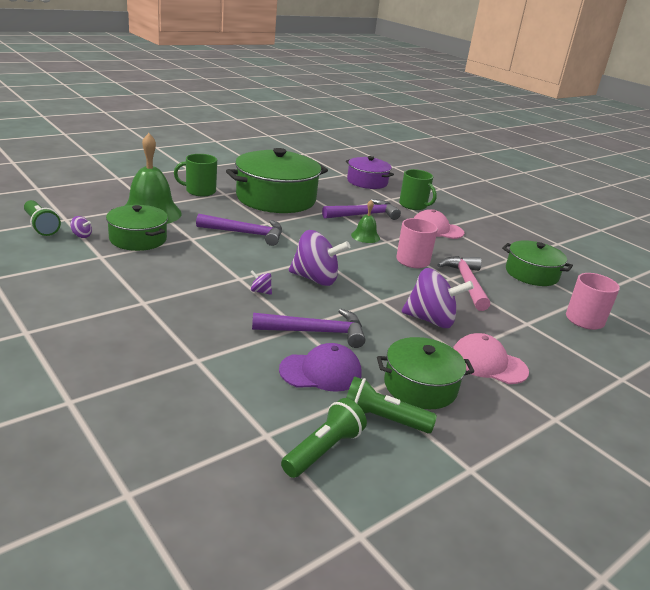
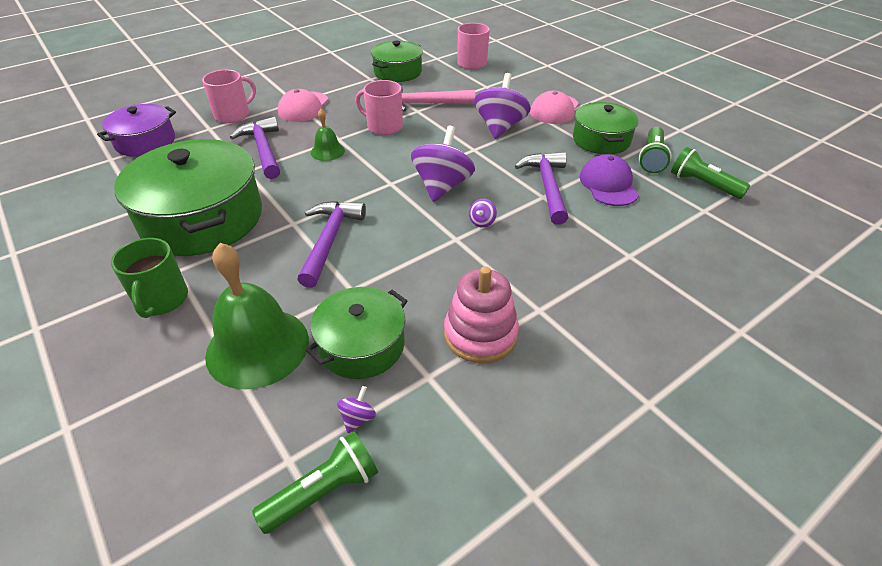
camera: 85 degrees left, 15 degrees up
green mug [399,169,437,210] -> pink mug [202,70,256,123]
none -> pink stacking toy [444,266,519,363]

